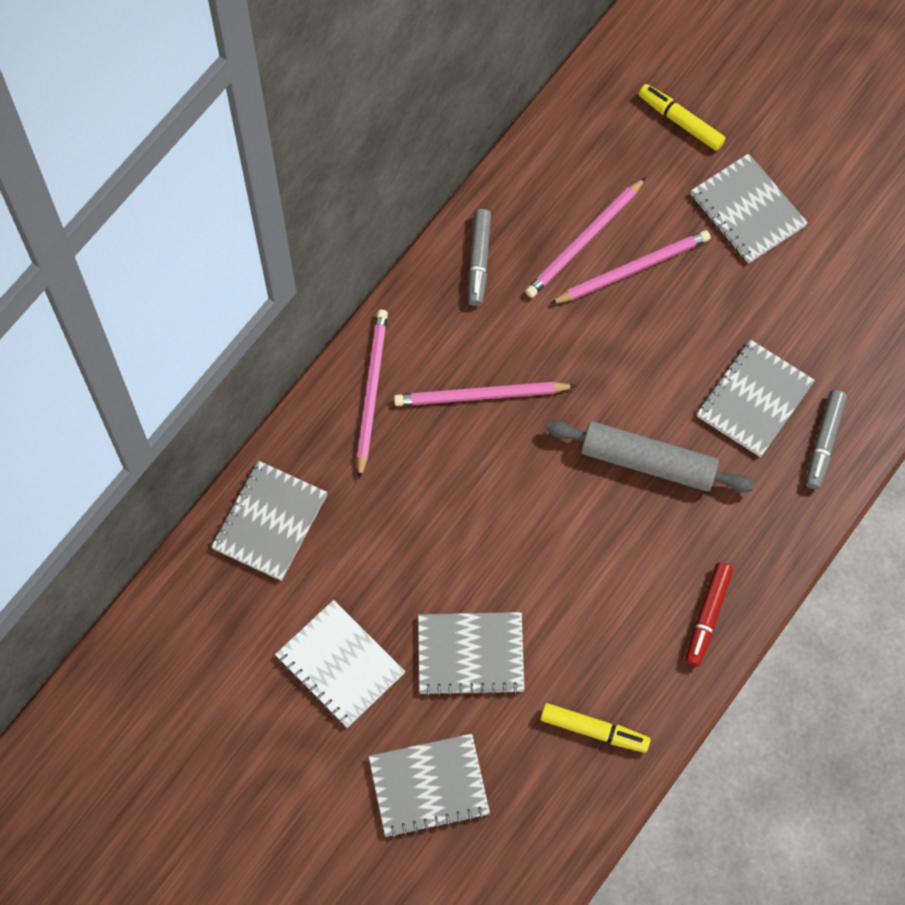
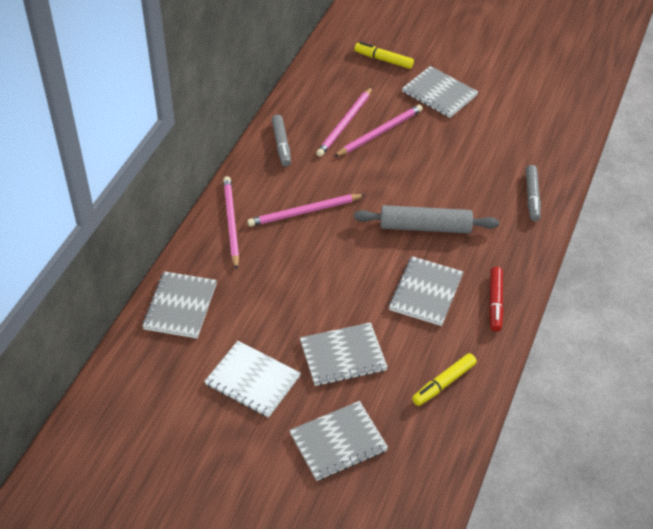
camera: 15 degrees left, 20 degrees down
yellow marker [540,703,651,753] -> yellow marker turned 135 degrees clockwise [412,353,477,406]
grey notebook [697,339,815,457] -> grey notebook moved to [389,256,463,326]

